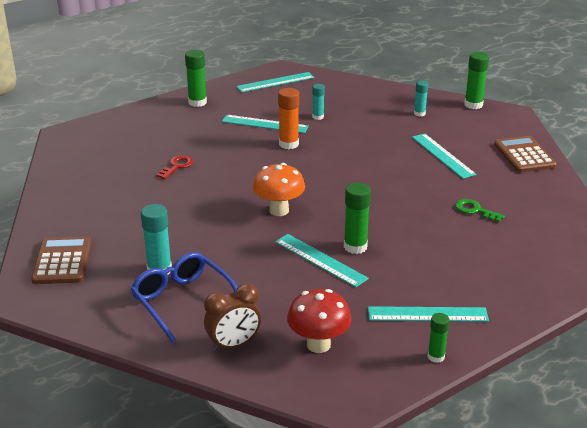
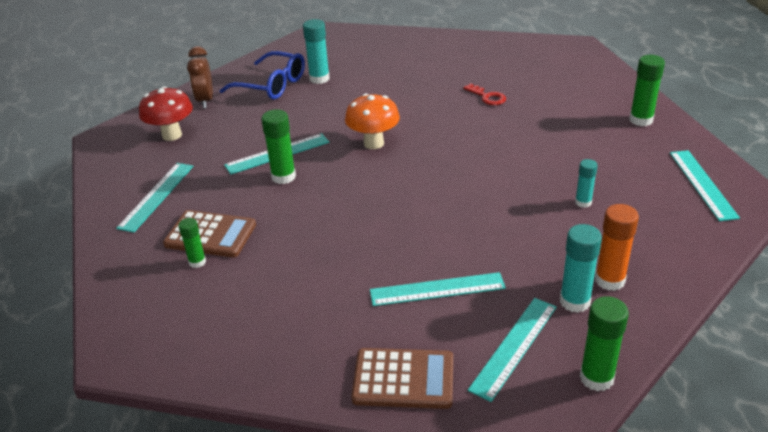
camera: 110 degrees right, 5 degrees up
brown calculator [31,236,91,284] -> brown calculator moved to [163,210,256,257]
blue glasses [131,252,238,343] -> blue glasses turned 45 degrees clockwise [219,51,305,100]
turquoise ruler [222,115,309,133] -> turquoise ruler moved to [468,298,557,402]
orange glue stick [278,88,299,149] -> orange glue stick moved to [595,204,639,291]
turquoise glue stick [414,81,428,116] -> turquoise glue stick [560,224,602,313], size x1.61
green glue stick [428,313,450,363] -> green glue stick moved to [178,218,206,268]
green key [456,199,505,222] -> none

